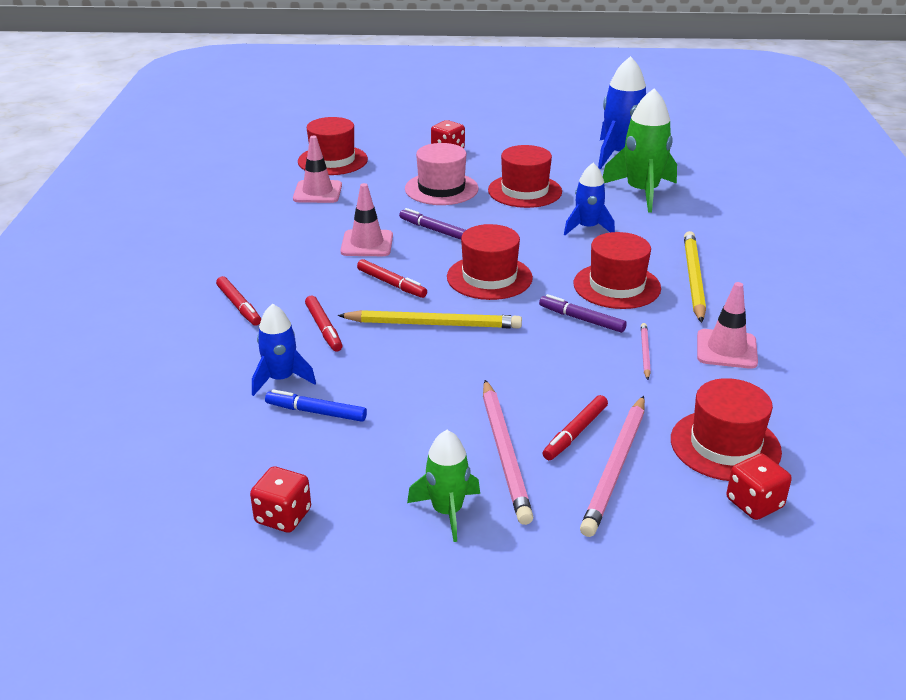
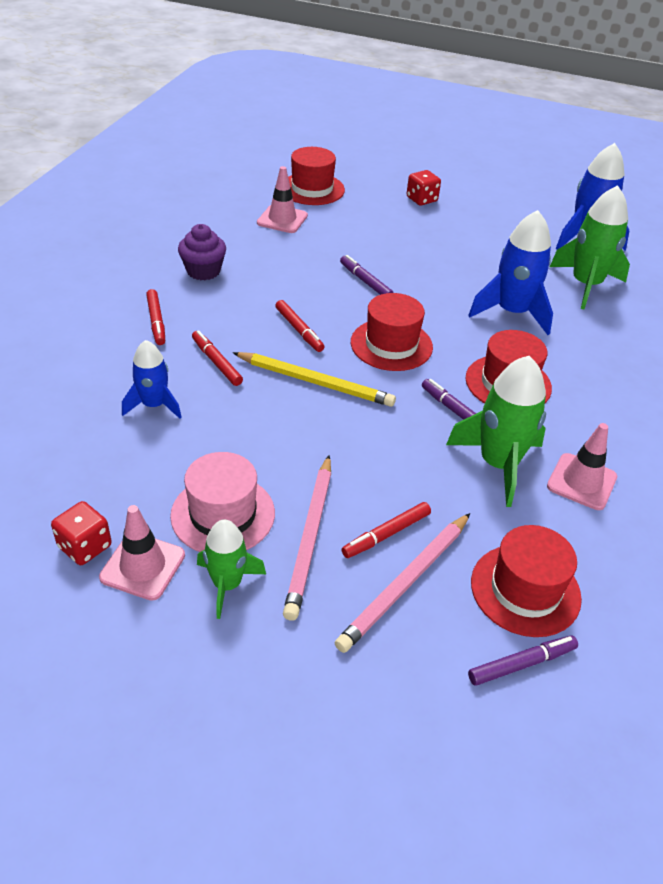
camera: 15 degrees right, 10 degrees up
blue marker [265,389,367,422] -> none
red marker [305,296,343,352] -> red marker turned 150 degrees clockwise [192,330,243,386]
pink traffic cone [340,183,393,256] -> pink traffic cone moved to [99,505,185,601]
pink hat [405,143,478,205] -> pink hat moved to [170,452,275,552]
red hat [488,145,562,208] -> none
blue rocket [564,163,615,235] -> blue rocket [468,210,553,335], size x1.62
pink pencil [641,323,651,380] -> green rocket [446,356,546,507]
yellow pencil [684,231,706,323] -> none
red dice [726,453,792,520] -> purple marker [468,636,578,686]
none -> purple cupcake [178,224,226,280]

